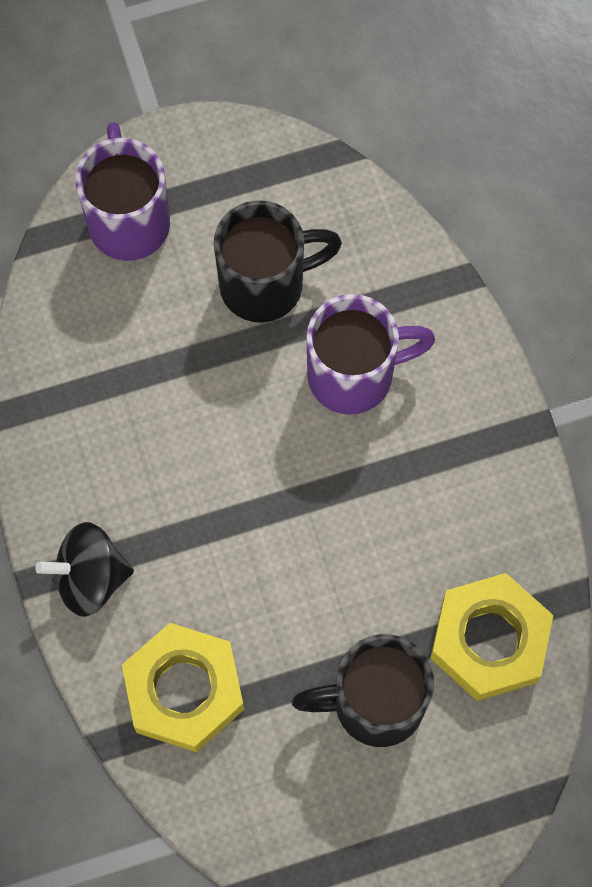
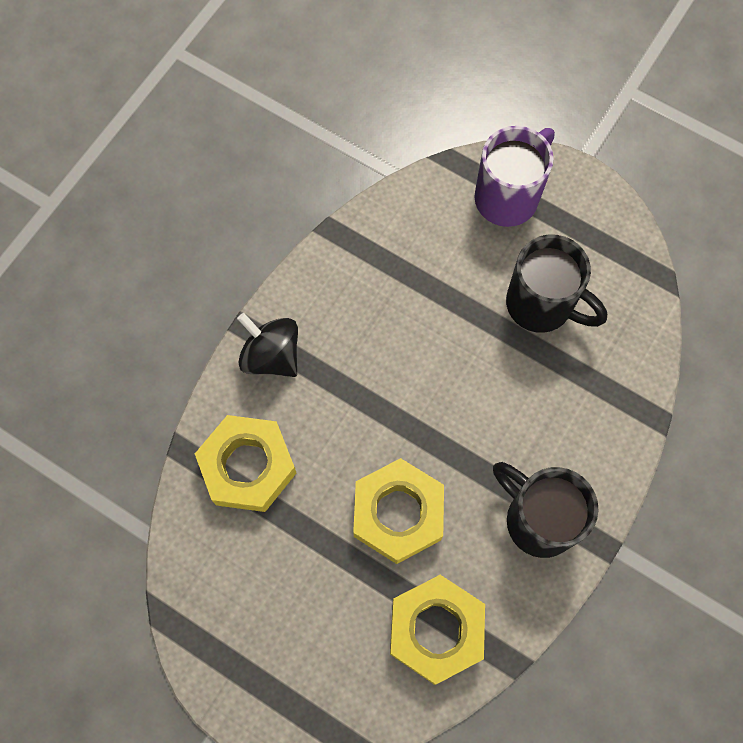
camera: 50 degrees right, 0 degrees up
black mug [292,634,434,747] -> black mug moved to [493,462,599,558]
purple mug [307,294,435,415] -> none
none -> yellow nut [353,458,444,564]

